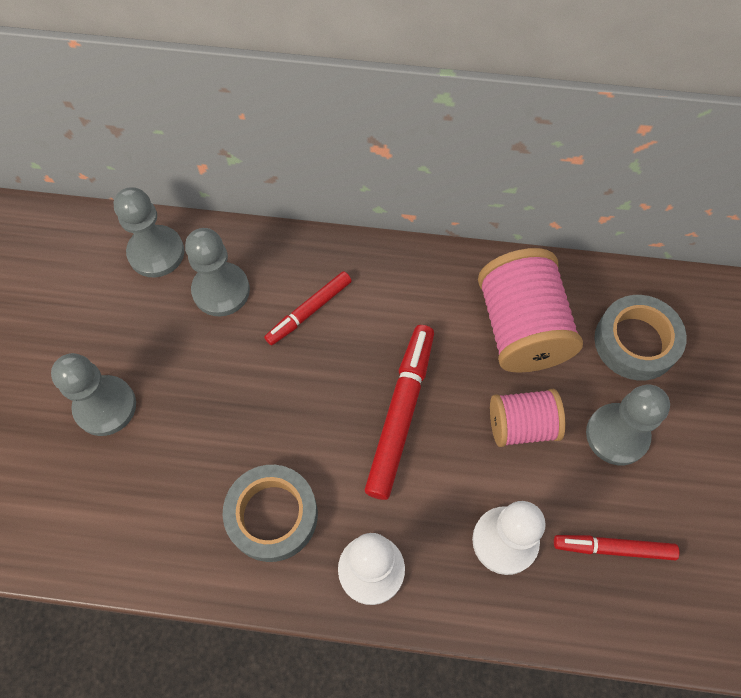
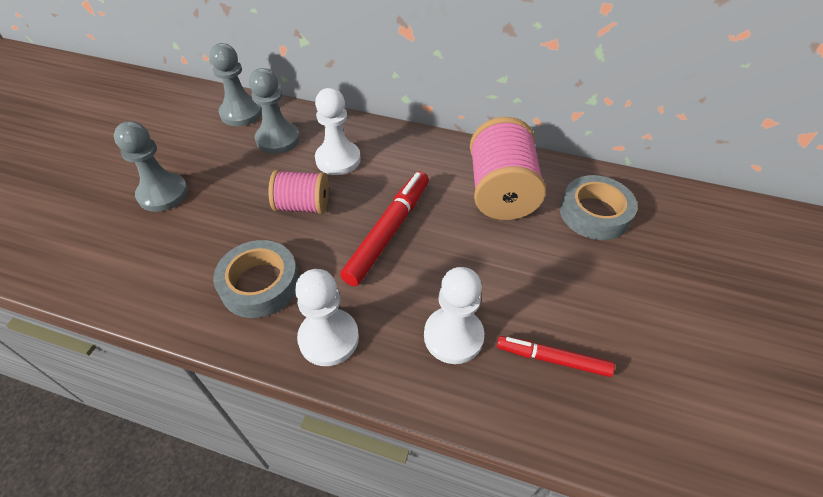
camera: 10 degrees right, 15 degrees down
red marker [264,271,352,346] -> white pawn [315,88,361,175]
pink spool [490,389,565,447] -> pink spool moved to [268,170,329,214]
grey pawn [586,385,670,465] -> none

